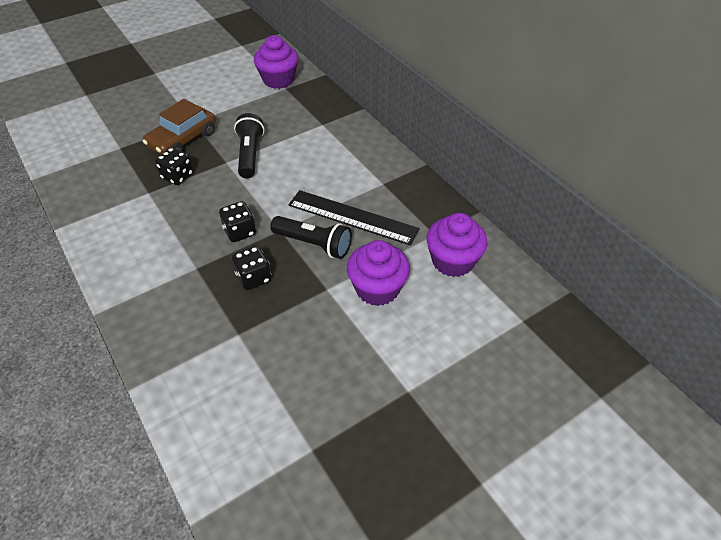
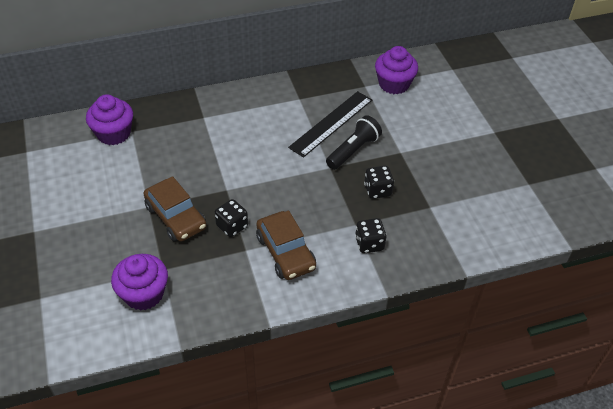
camera: 75 degrees left, 0 degrees up
black dice [219,201,256,242] -> black dice moved to [355,218,387,253]
black flashlight [234,113,264,178] -> none
purple cupcake [347,240,410,306] -> purple cupcake moved to [111,254,168,311]
none -> brown car [256,211,316,280]

